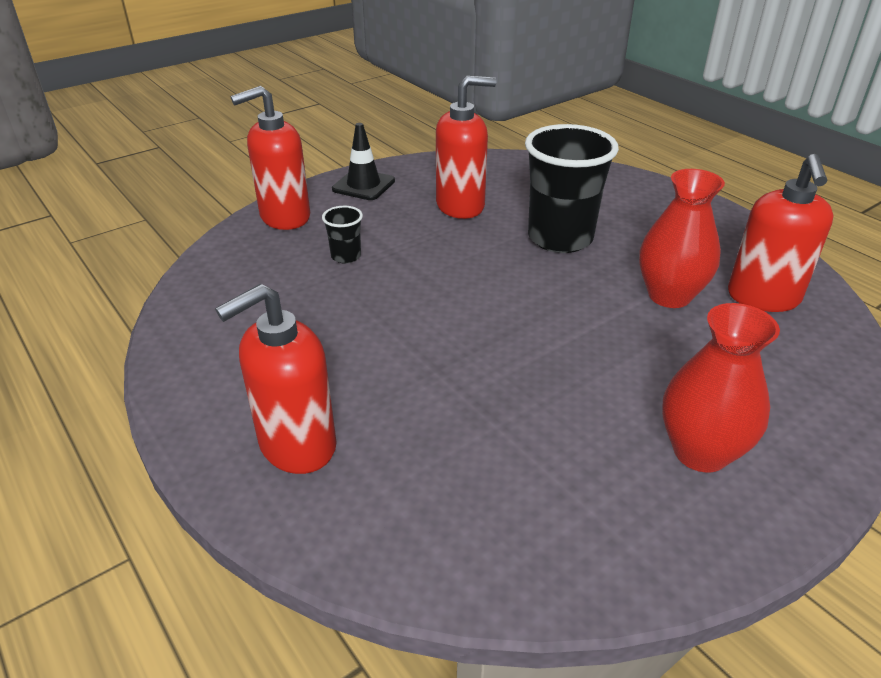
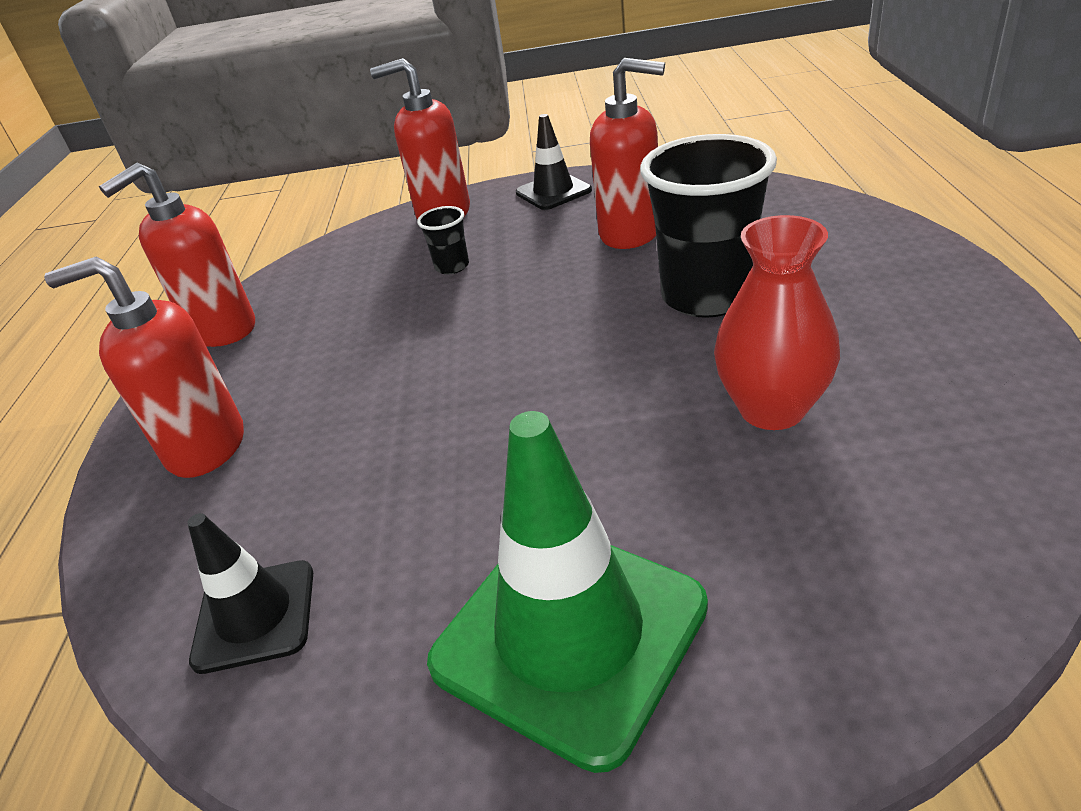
camera: 40 degrees right, 0 degrees up
red vase [662,303,780,472] -> green traffic cone [427,411,708,773]
red soap dispenser [728,154,834,312] -> red soap dispenser moved to [99,163,255,347]
none -> black traffic cone [187,513,313,674]

